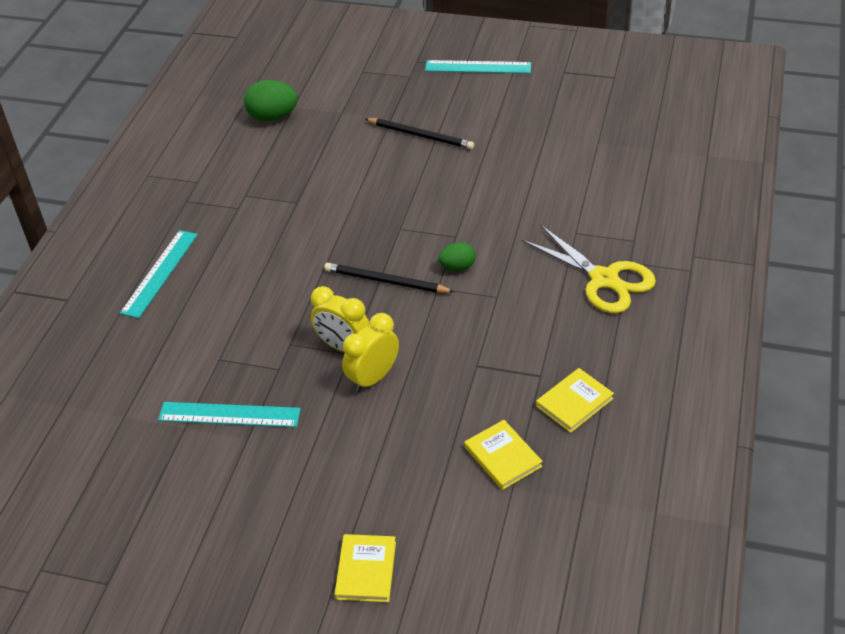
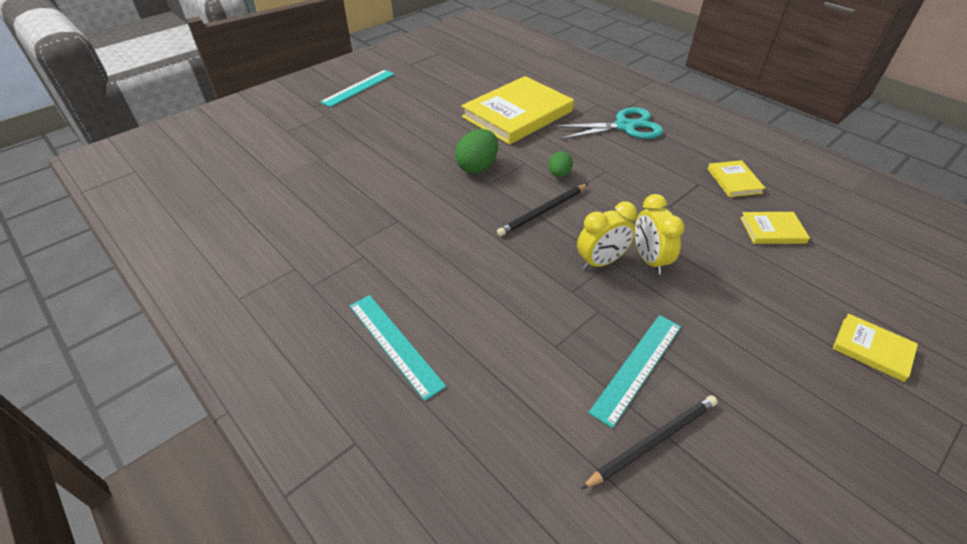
camera: 60 degrees left, 0 degrees up
green egg [244,80,298,121] -> green egg moved to [455,129,498,174]
black pencil [365,118,474,149] -> black pencil moved to [581,395,717,489]
yellow scissors [522,225,656,313] -> turquoise scissors [553,107,663,140]
none -> yellow book [461,76,574,145]

